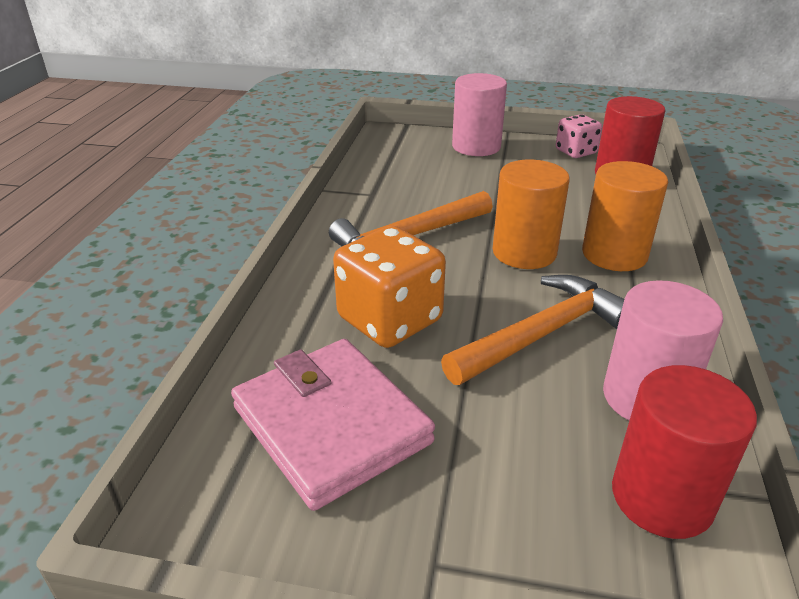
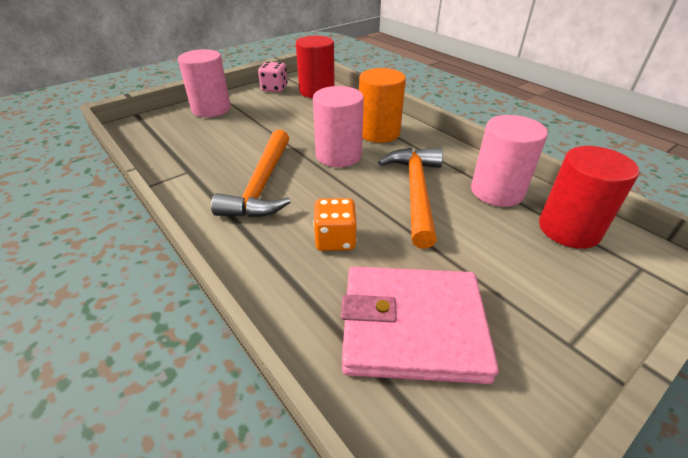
camera: 50 degrees left, 5 degrees up
orange dice [333,226,446,348] -> orange dice [313,198,357,251], size x0.59
orange cylinder [493,160,570,269] -> pink cylinder [313,86,364,167]

